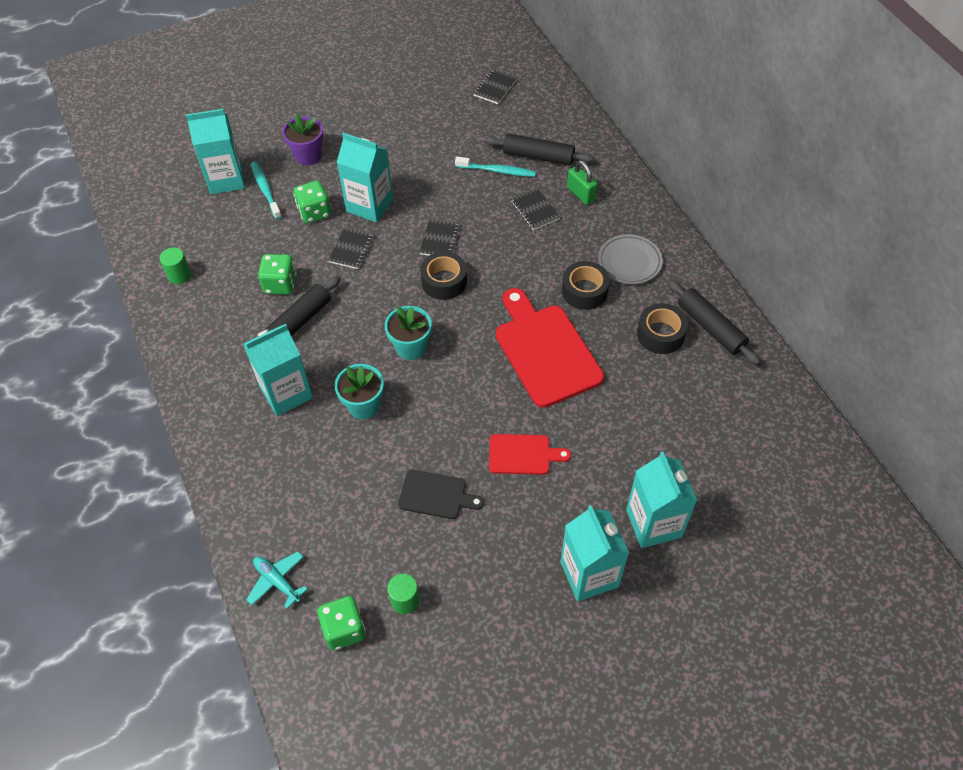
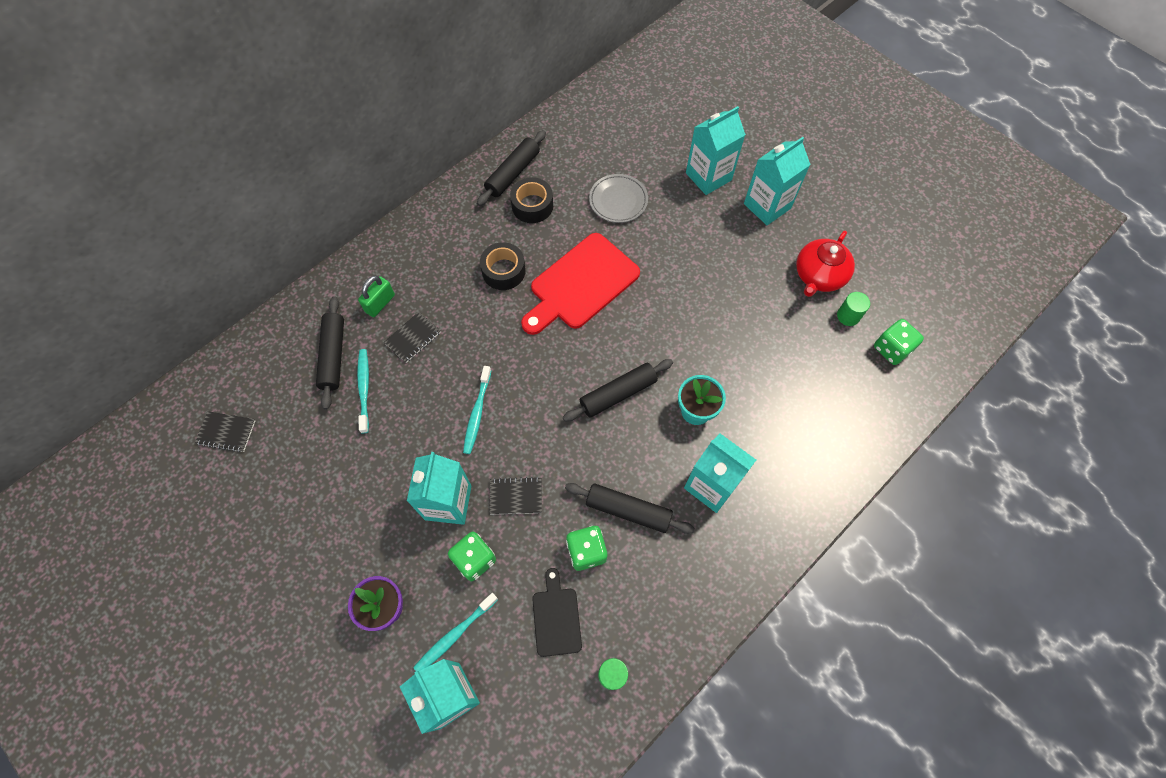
camera: 110 degrees left, 10 degrees up
turquoise plane [246,551,307,609] -> none
turquoise flower pot [385,306,432,360] -> black rolling pin [563,359,673,421]
black cutting board [398,470,484,519] -> black cutting board moved to [532,568,582,657]
black notebook [419,218,461,256] -> turquoise toothbrush [463,366,491,454]
black tape [420,252,467,300] -> none
red cutting board [489,434,571,475] -> none
grey plate [598,234,663,284] -> grey plate moved to [589,174,648,223]
none -> red teapot [796,231,855,297]

